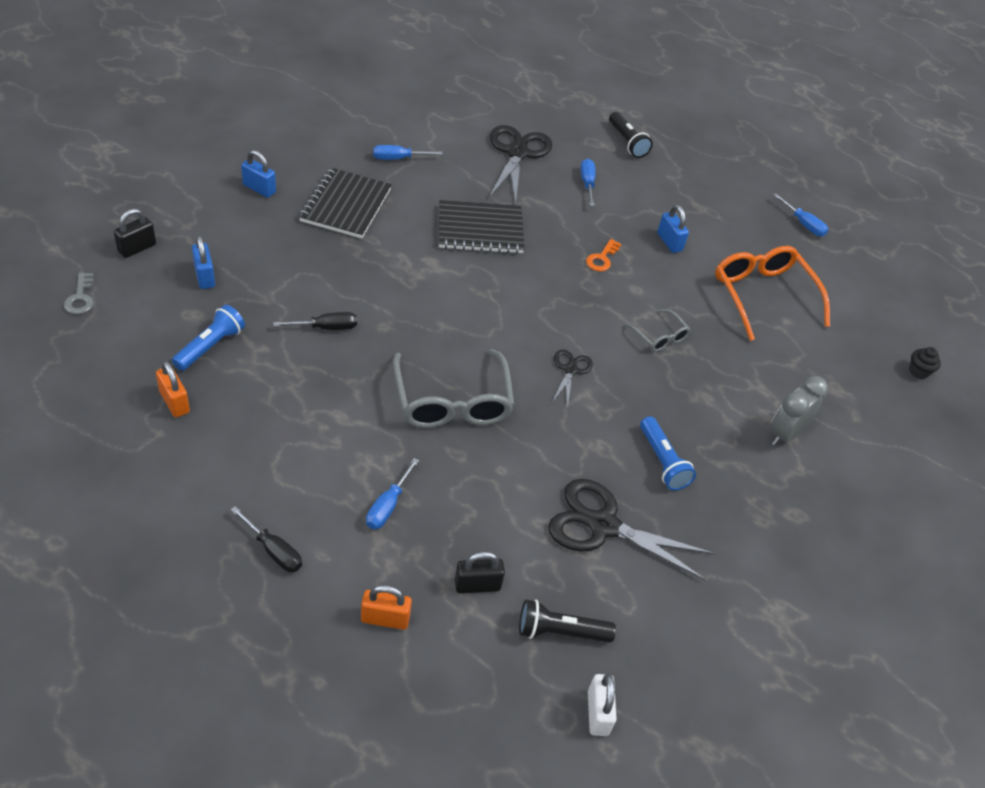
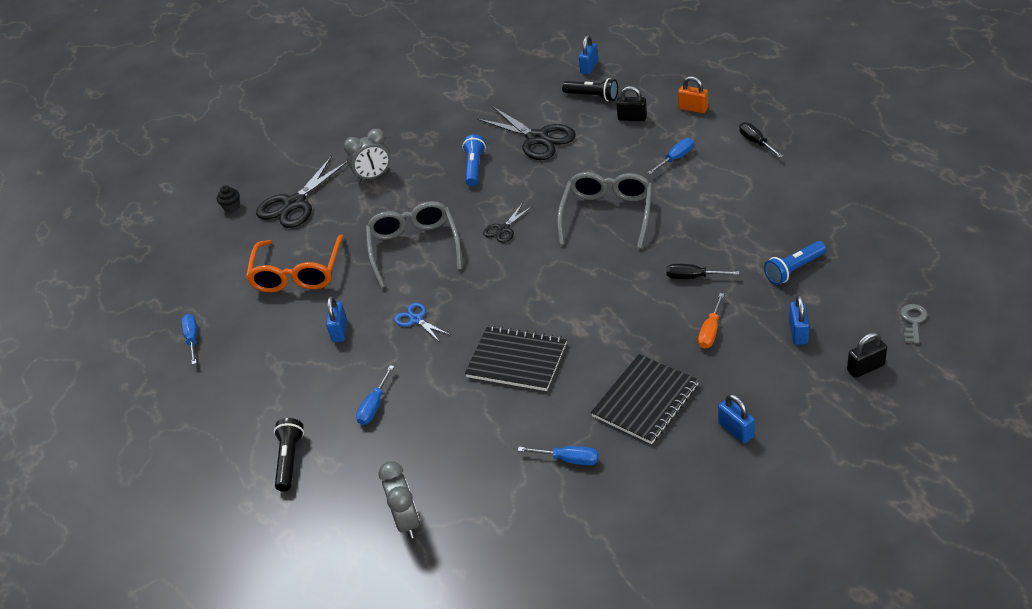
camera: 145 degrees left, 5 degrees down
orange padlock [156,361,190,417] -> none
black scissors [489,125,552,205] -> black scissors moved to [256,156,347,228]
orange key [586,239,621,271] -> blue scissors [394,303,450,342]
white padlock [588,674,617,736] -> blue padlock [579,35,598,75]
grey glasses [625,309,691,352] -> grey glasses [366,201,462,288], size x2.01
none -> grey clock [378,461,420,539]
none -> orange screwdriver [698,293,724,349]

